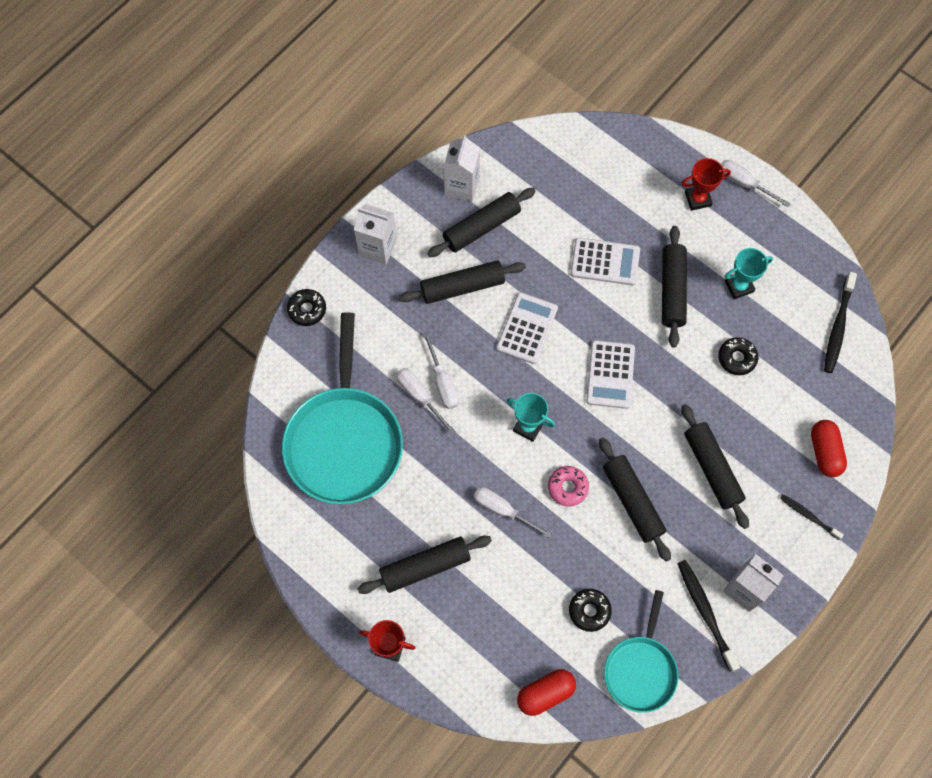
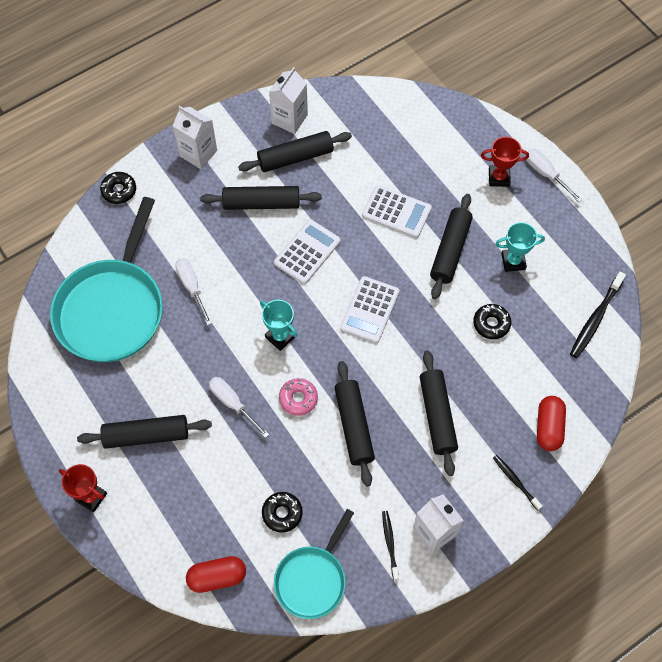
camera: 15 degrees right, 5 degrees down
white screwdriver [423,332,459,409] -> none
black toothbrush [677,560,740,672] -> black toothbrush [382,511,399,580], size x0.61

